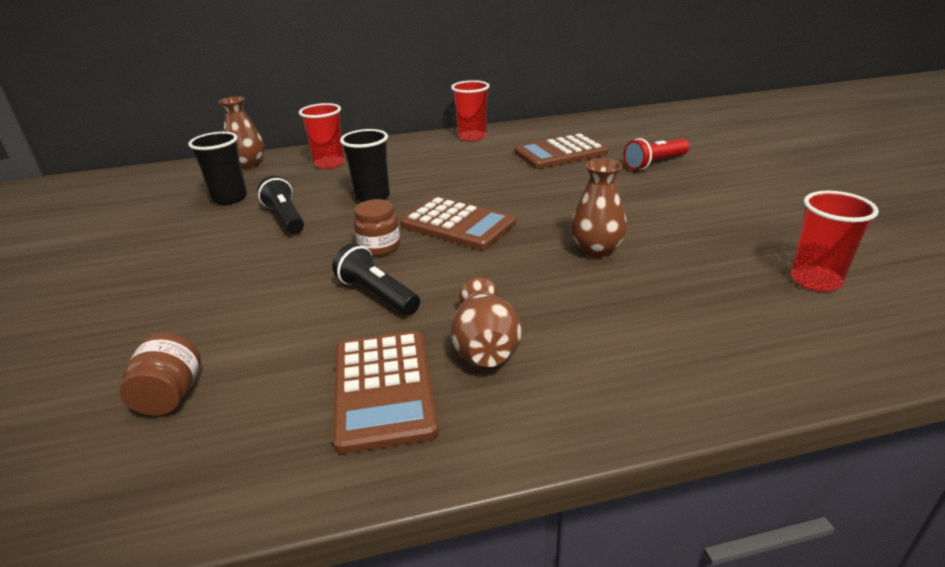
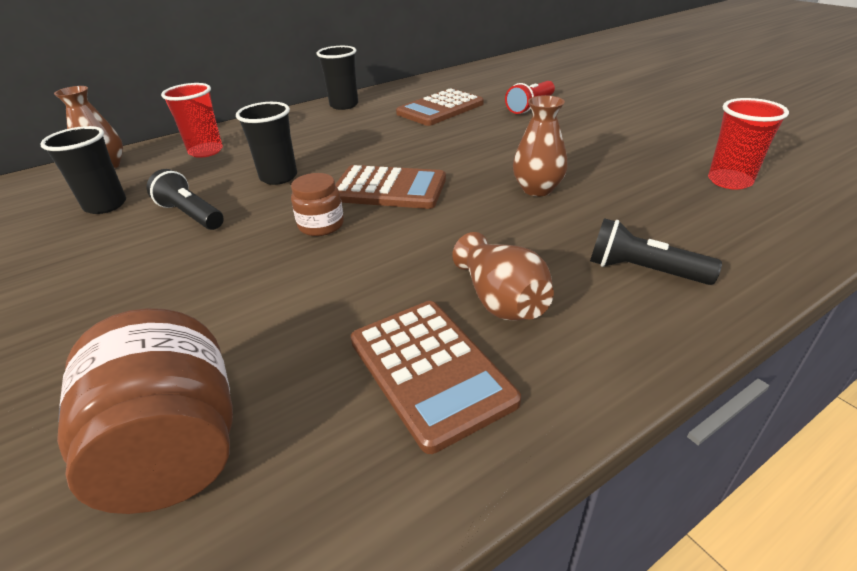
camera: 20 degrees left, 5 degrees up
brown jar [119,333,201,416] -> brown jar [57,308,233,514], size x1.79
black flashlight [332,243,420,315] -> black flashlight moved to [590,218,722,285]
red cup [451,80,490,141] -> black cup [317,46,358,110]

